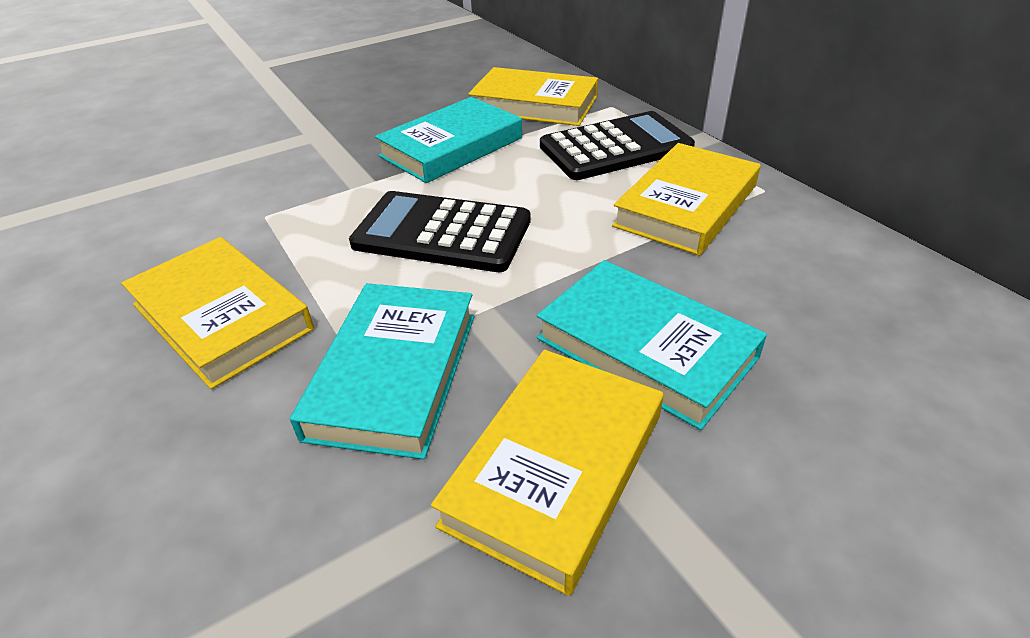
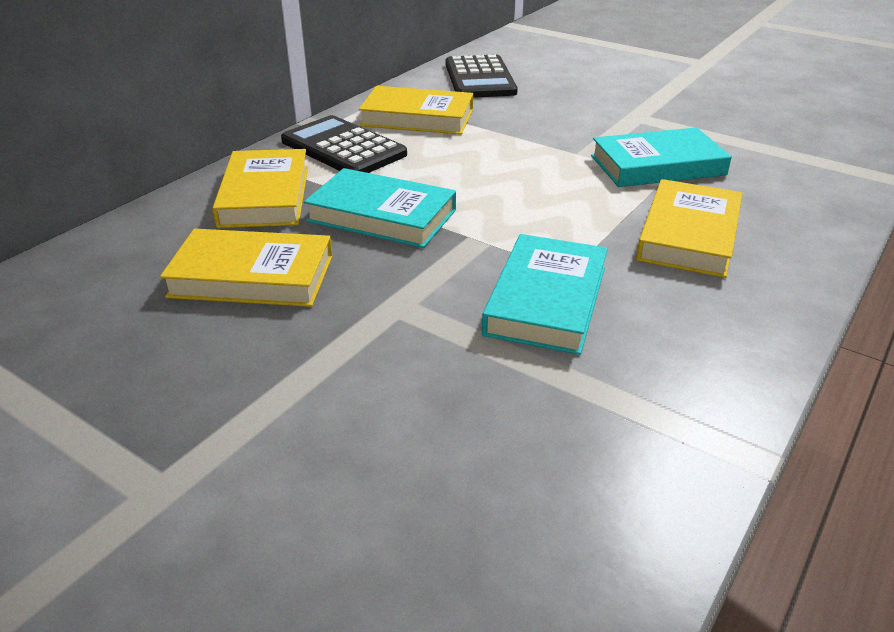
camera: 115 degrees left, 5 degrees down
black calculator [349,191,531,272] -> black calculator moved to [445,54,518,98]
yellow book [431,350,664,596] -> yellow book moved to [160,229,332,307]
turquoise book [536,260,767,430] -> turquoise book moved to [482,234,608,355]

